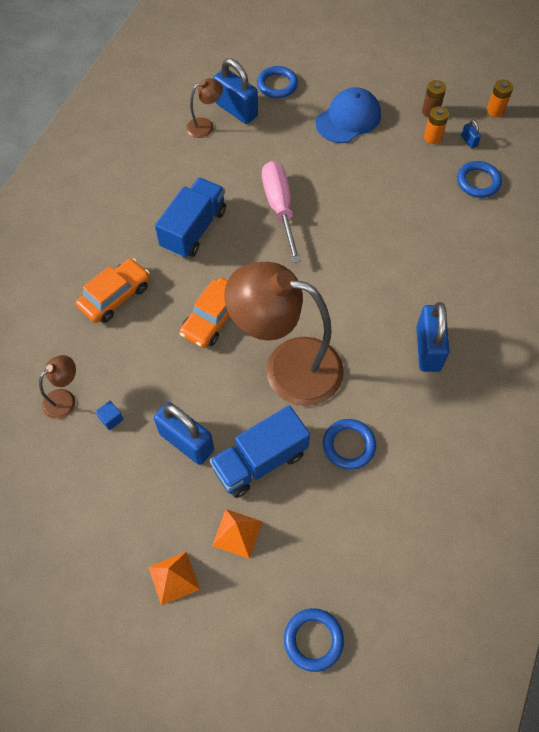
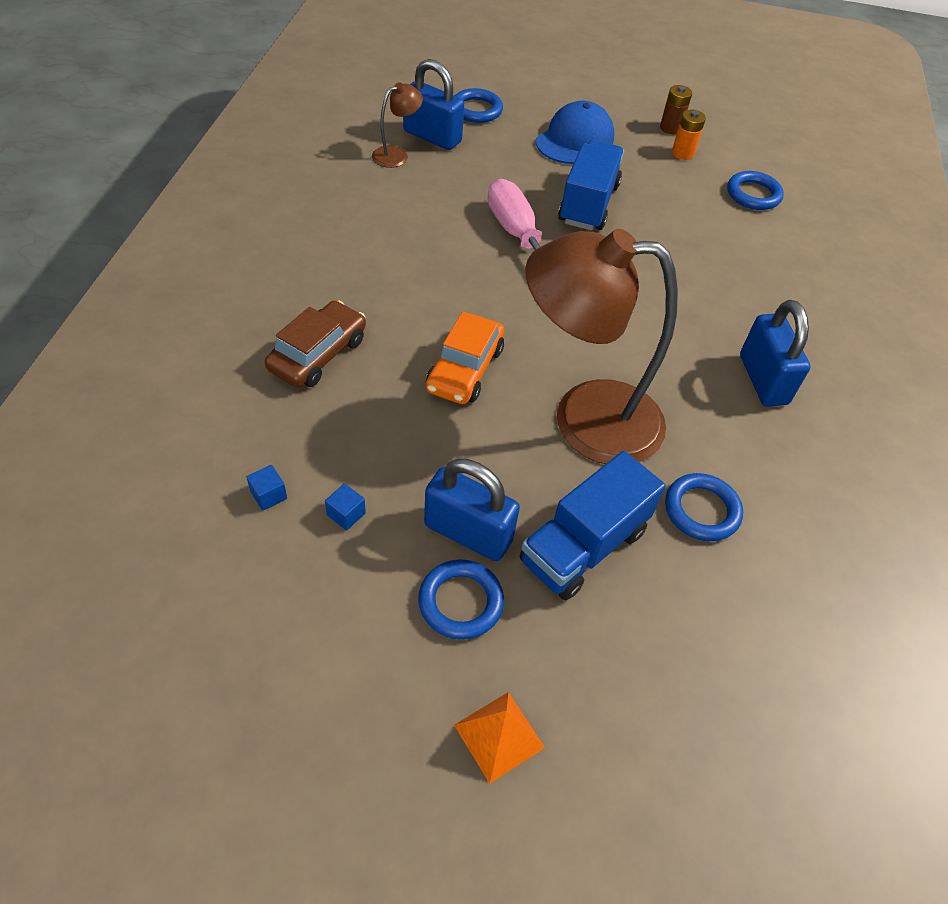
camera: 15 degrees left, 10 degrees down
brown lamp [39,355,76,419] -> blue cube [247,465,287,511]
orange car [76,258,150,323] -> brown car [265,301,366,387]
blue truck [155,177,226,258] -> blue truck moved to [558,140,624,231]
orange pyramid [212,509,263,559] -> none
blue ring [284,608,344,672] -> blue ring moved to [418,559,504,640]
blue padlock [461,120,481,149] -> none
orange battery [487,80,513,117] -> none

